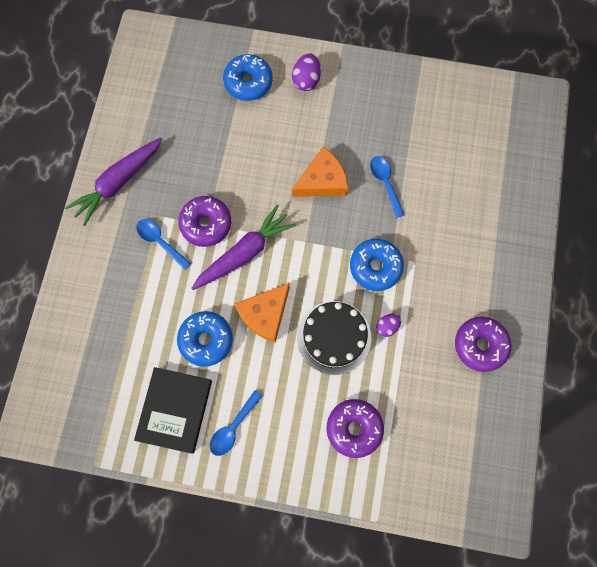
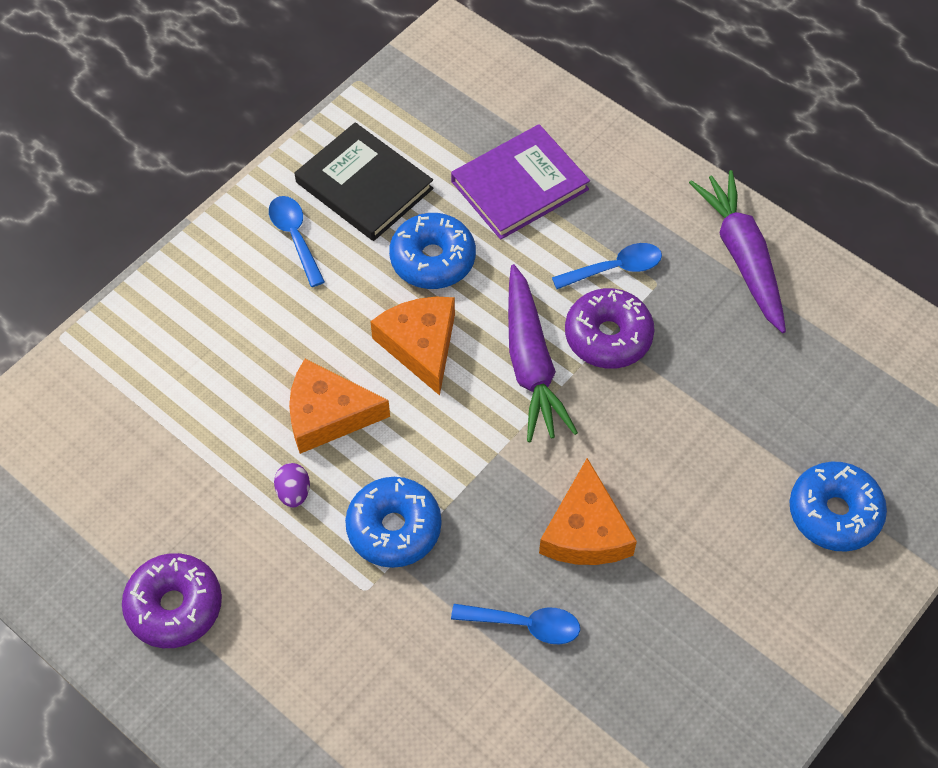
camera: 120 degrees right, 15 degrees down
purple egg [292,53,321,91] -> none
black cake [297,301,371,375] -> orange cheese [289,359,390,454]
purple donut [326,399,384,458] -> none
none -> purple book [451,124,590,240]

